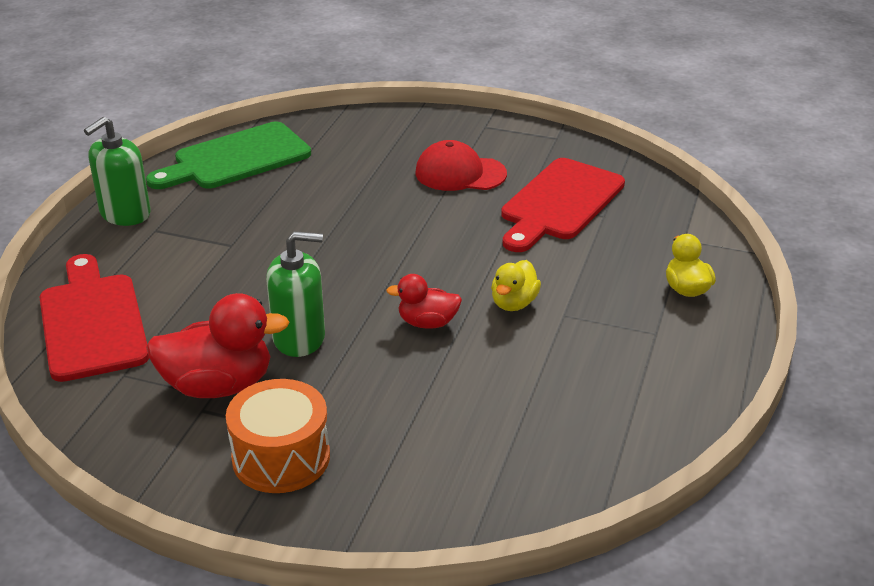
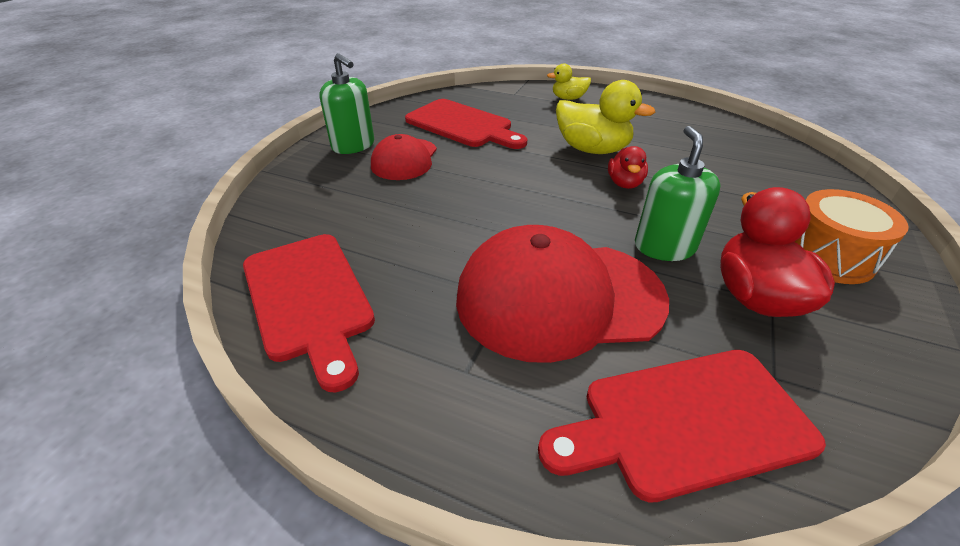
camera: 85 degrees left, 5 degrees up
green soap dispenser [84,117,151,226] -> green soap dispenser moved to [319,53,374,154]
green cutting board [146,122,311,189] -> red cutting board [243,234,375,392]
yellow duck [491,260,541,311] -> yellow duck [556,80,655,154], size x1.75
none -> red cap [456,225,669,363]

